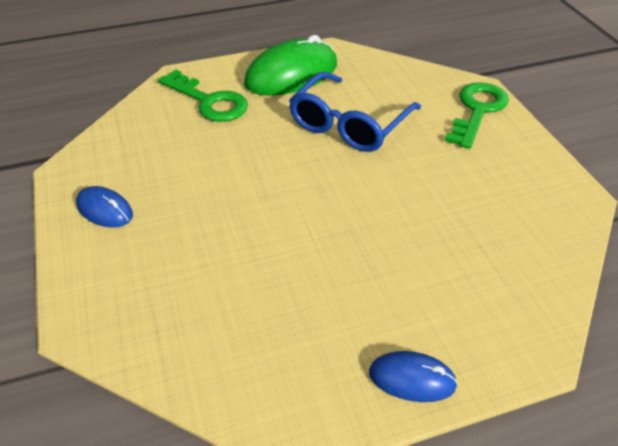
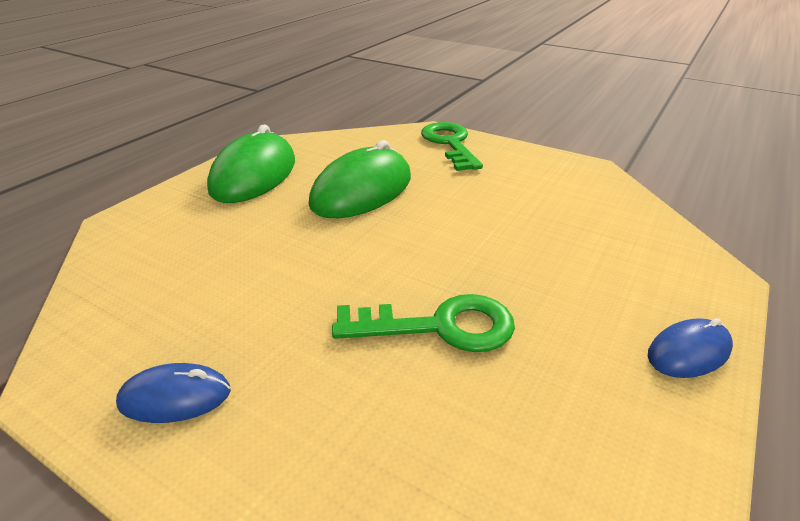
camera: 40 degrees left, 10 degrees down
green key [158,70,248,122] -> green key moved to [332,294,515,352]
blue glasses [289,72,421,152] -> green mouse [309,140,411,218]

